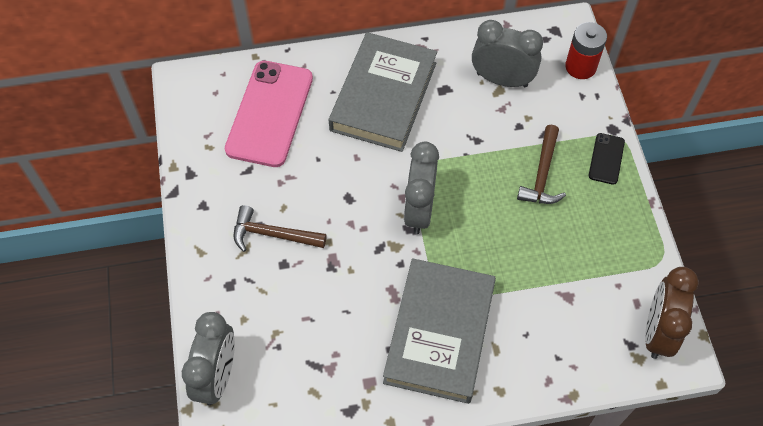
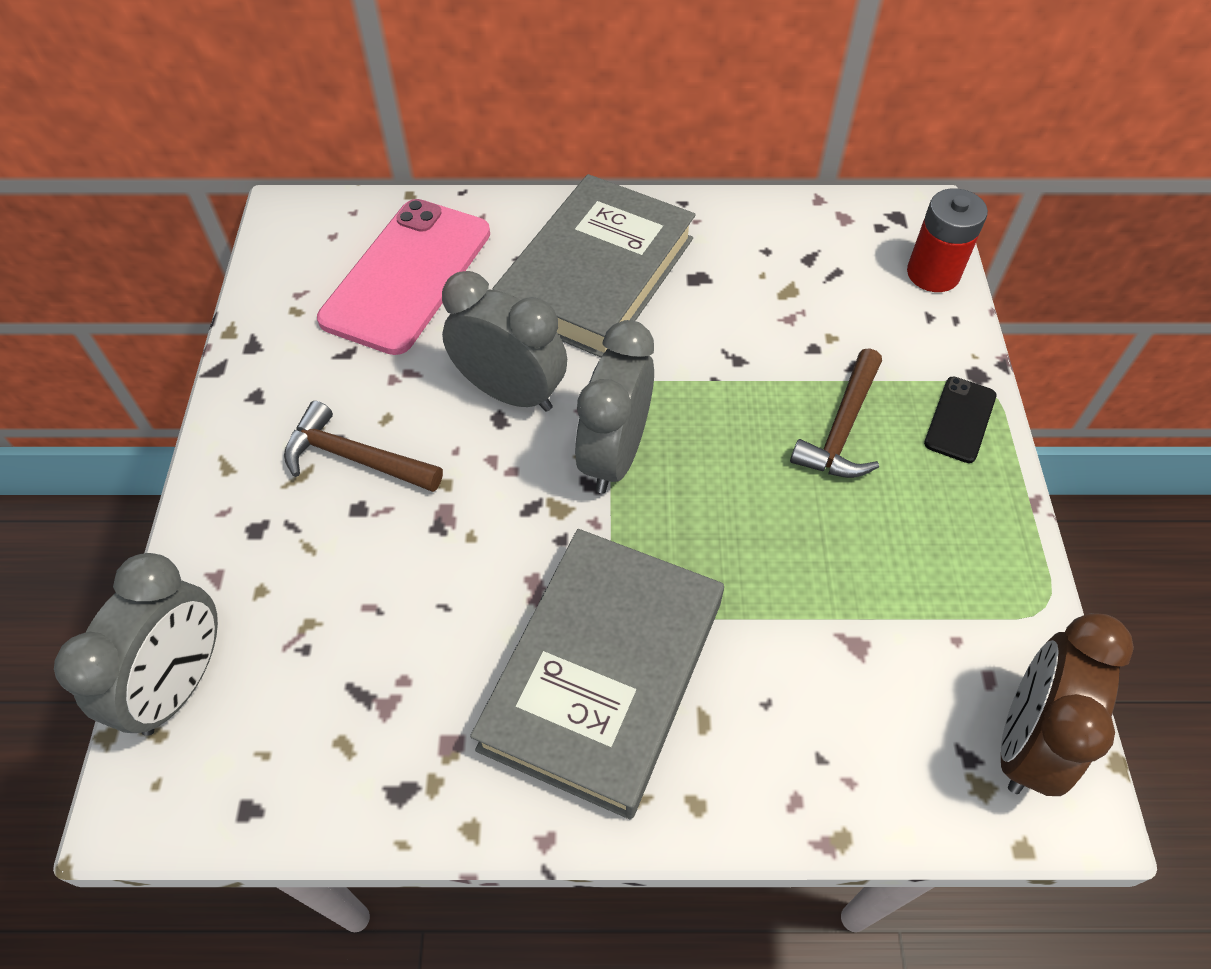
camera: 10 degrees right, 5 degrees down
grey clock [472,20,543,87] -> grey clock moved to [442,271,567,412]

